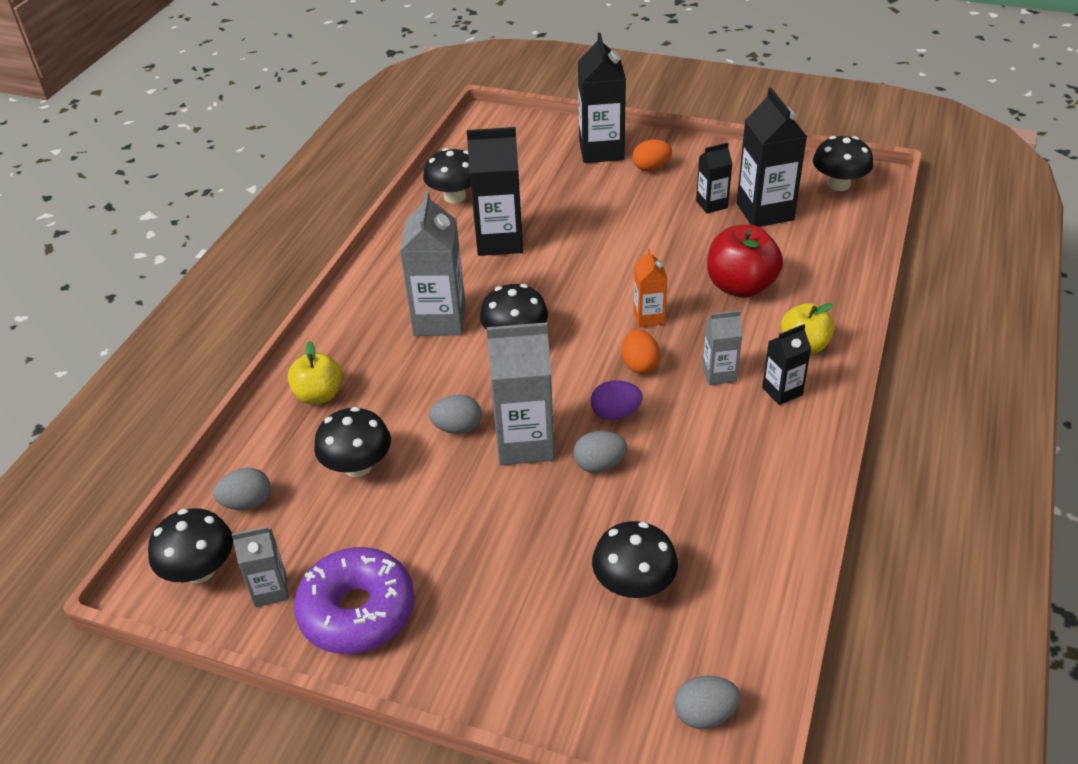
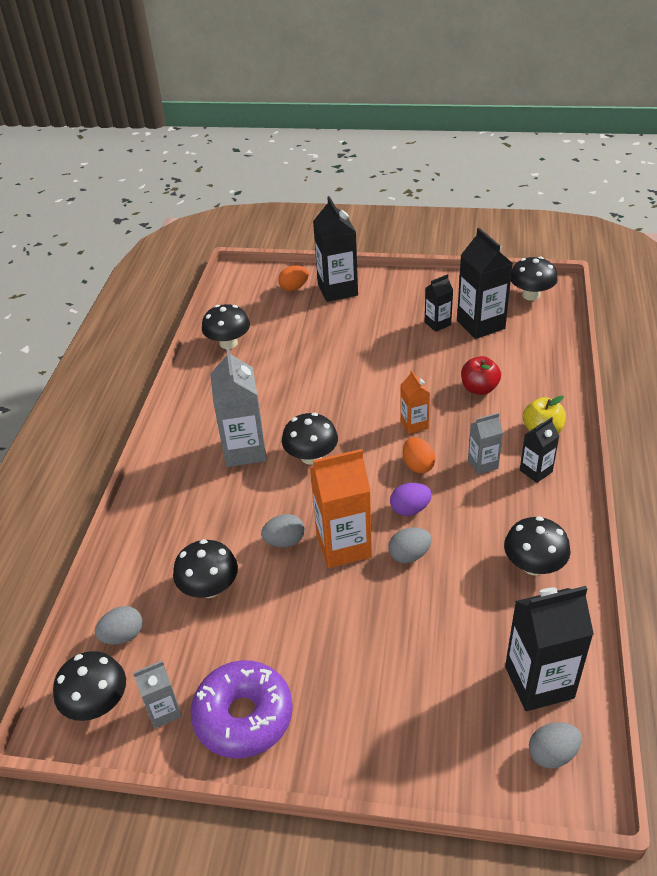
camera: 10 degrees left, 0 degrees up
yellow apple [288,341,342,404] -> none
black carton [467,127,523,256] -> black carton moved to [505,586,594,711]
grey carton [487,322,555,465] -> orange carton [310,449,372,568]
black mushroom [592,521,678,598] -> black mushroom moved to [504,516,571,576]
orange egg [632,139,672,171] -> orange egg moved to [278,265,309,291]
red apple [707,225,783,298] -> red apple [461,356,501,395], size x0.66

